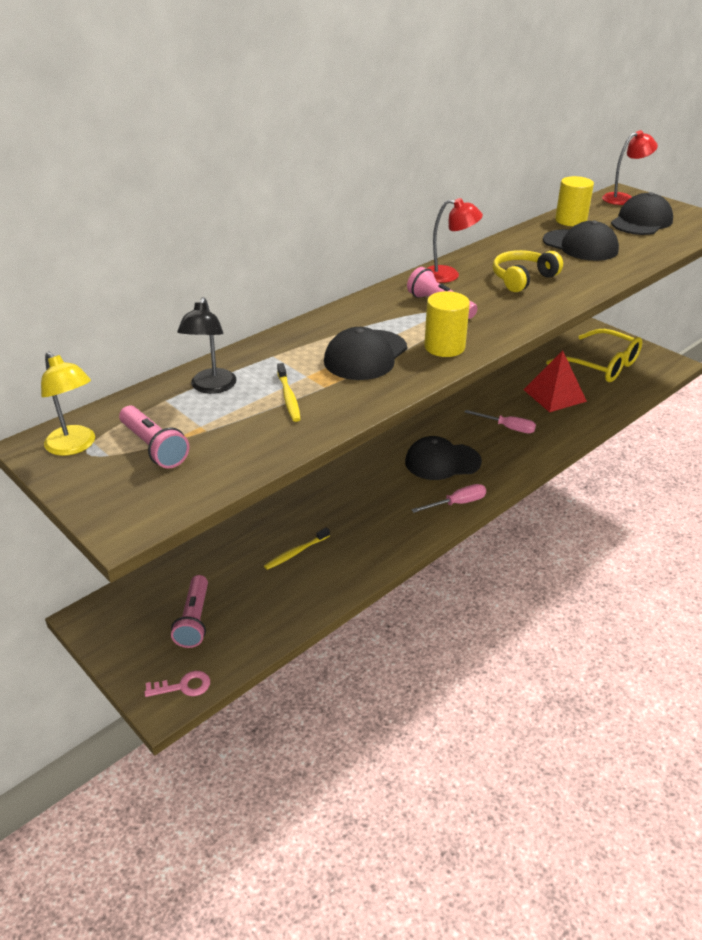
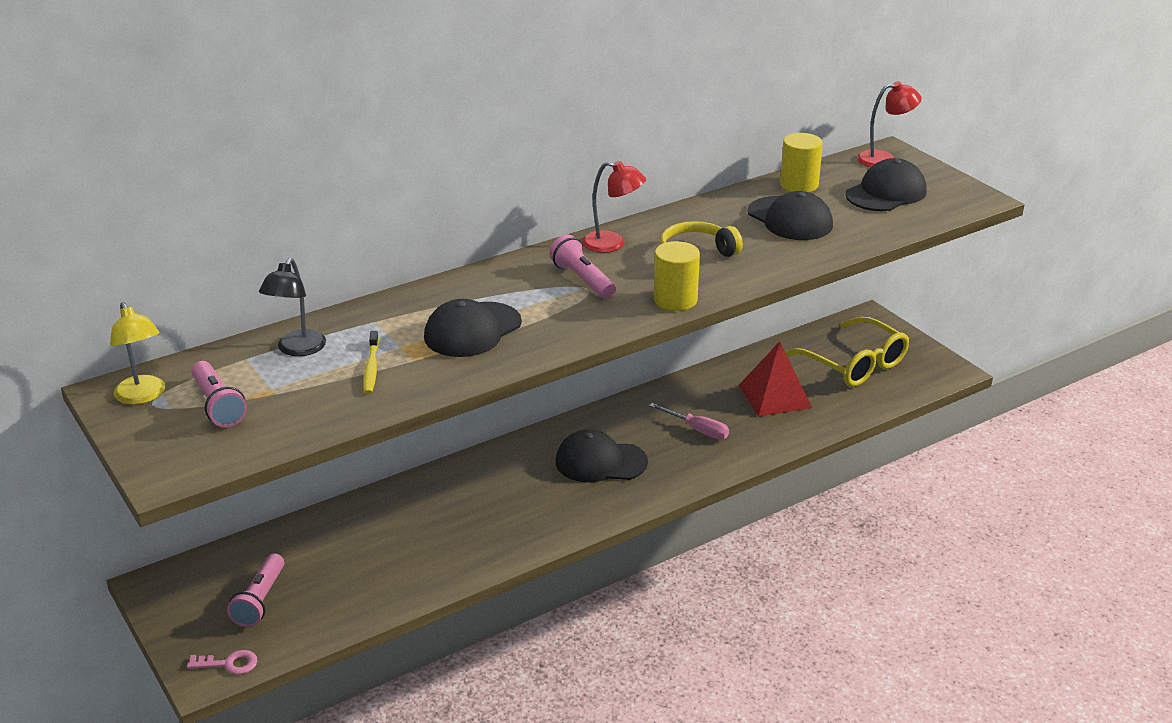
camera: 10 degrees right, 5 degrees down
yellow toothbrush [264,527,330,570] -> none
pink screwdriver [411,484,486,513] -> none
yellow cylinder [424,291,470,357] -> yellow cylinder moved to [654,241,700,311]

